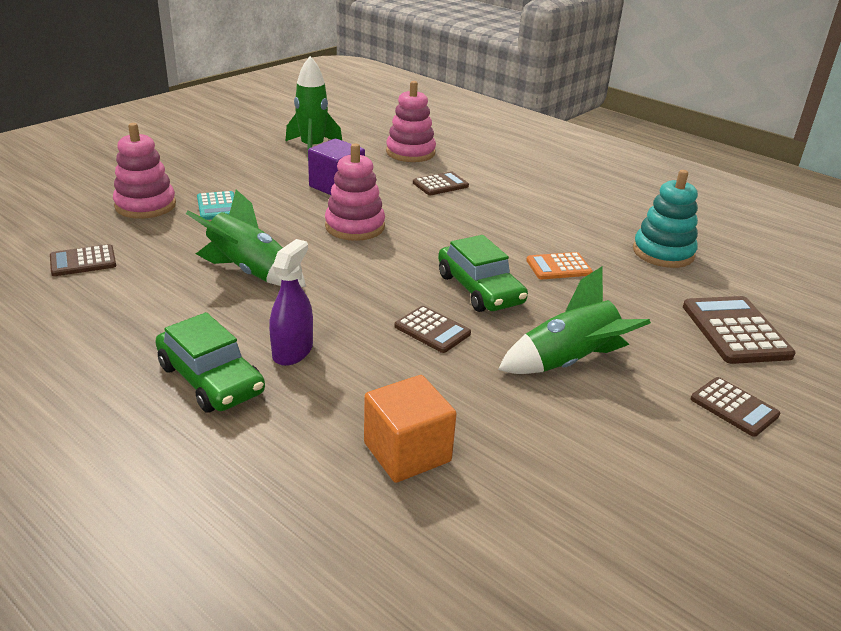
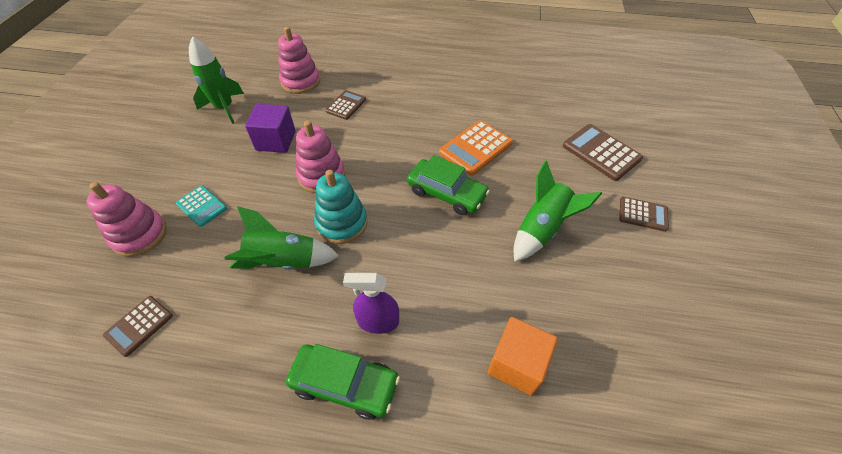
camera: 30 degrees left, 20 degrees up
purple spray bottle [269,239,313,366] -> purple spray bottle turned 75 degrees counterclockwise [343,273,399,334]
brown calculator [395,306,471,353] -> none
orange calculator [526,252,593,279] -> orange calculator [439,120,513,176], size x1.61
turquoise stacking toy [633,170,698,268] -> turquoise stacking toy moved to [314,170,367,244]

